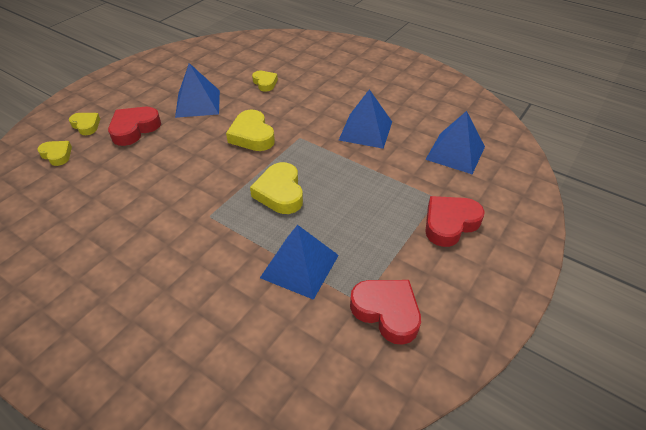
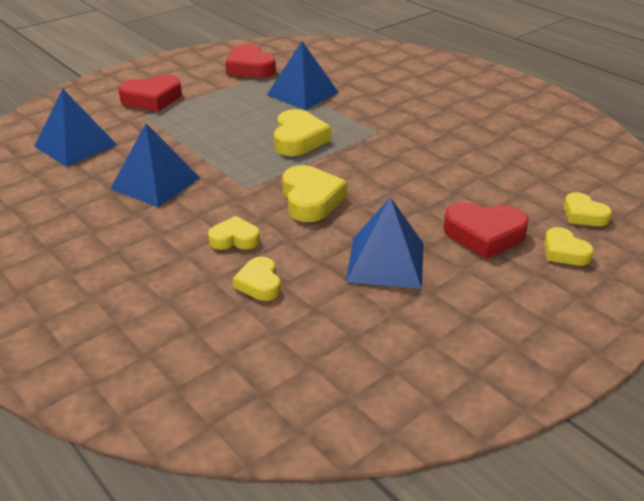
camera: 165 degrees left, 10 degrees down
red heart [108,107,161,146] -> red heart turned 45 degrees clockwise [443,202,529,258]
none -> yellow heart [208,216,260,250]

